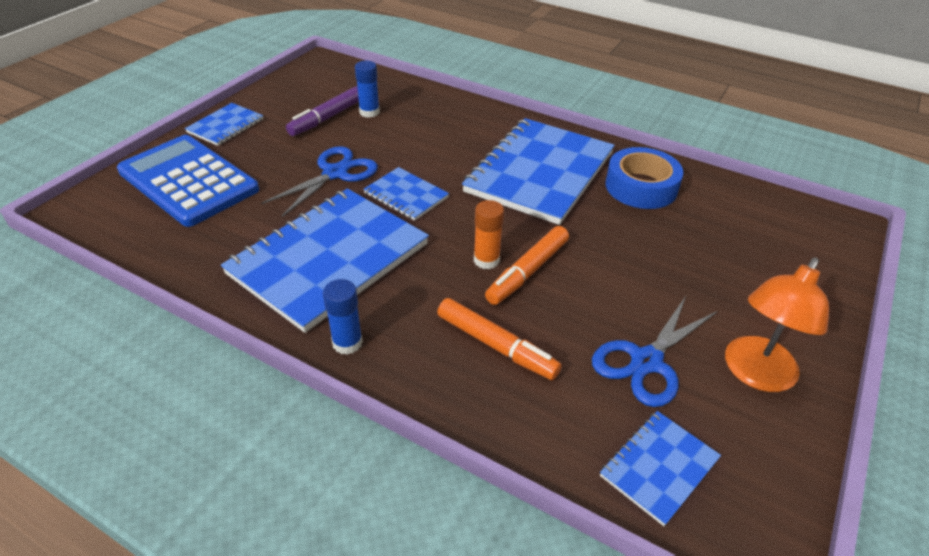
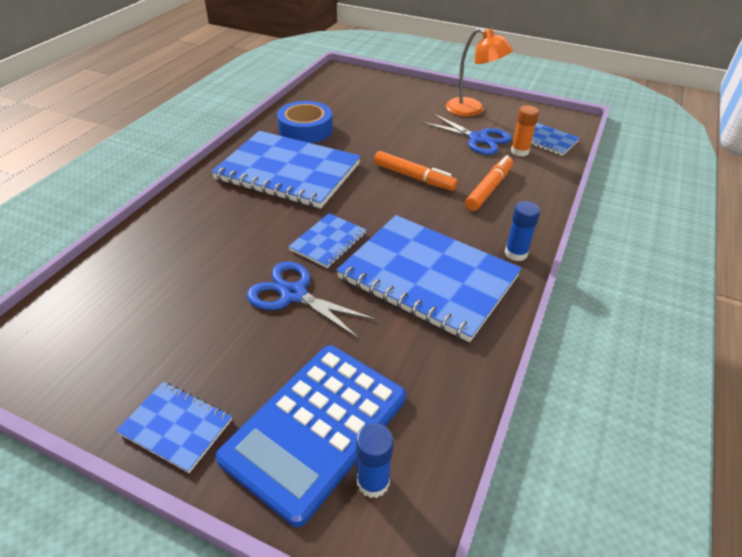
camera: 95 degrees left, 0 degrees up
purple marker [286,86,359,136] -> none
blue glue stick [355,61,380,118] -> blue glue stick moved to [356,423,394,498]
orange glue stick [474,200,504,269] -> orange glue stick moved to [511,105,539,157]

